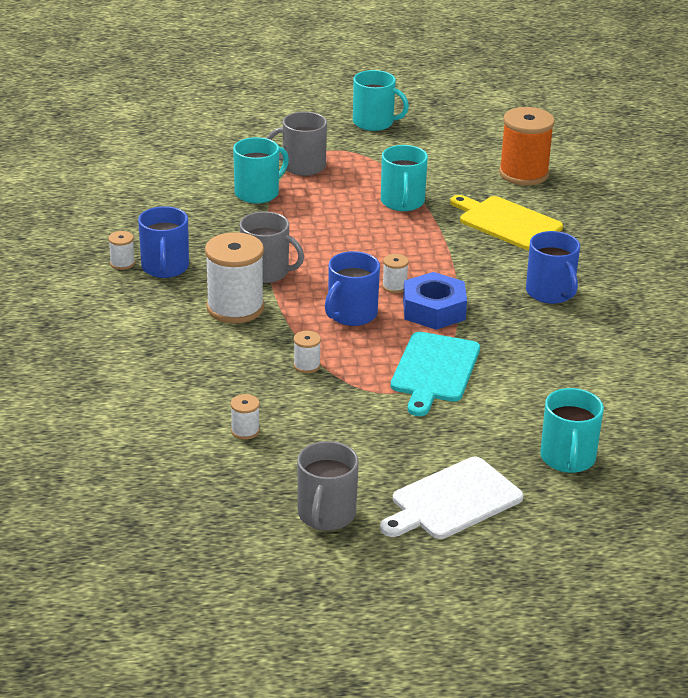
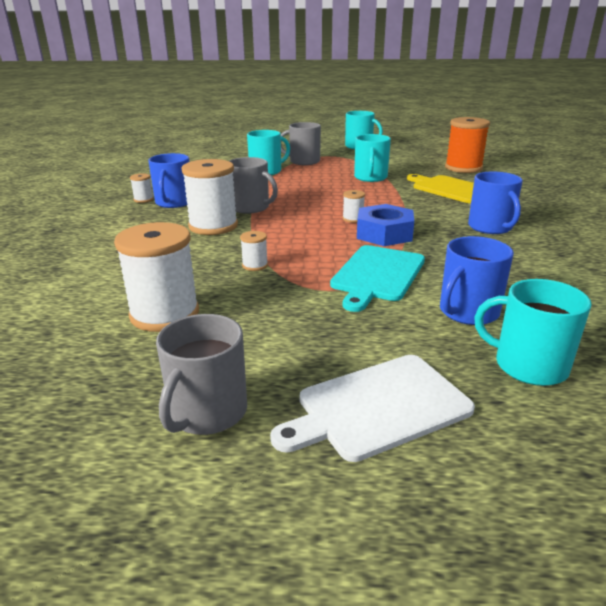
camera: 10 degrees right, 5 degrees down
white spool [230,394,260,440] -> white spool [114,222,199,332], size x2.23
blue mug [325,251,380,326] -> blue mug moved to [440,236,514,325]
turquoise mug [540,388,604,473] -> turquoise mug turned 105 degrees clockwise [474,279,592,386]

